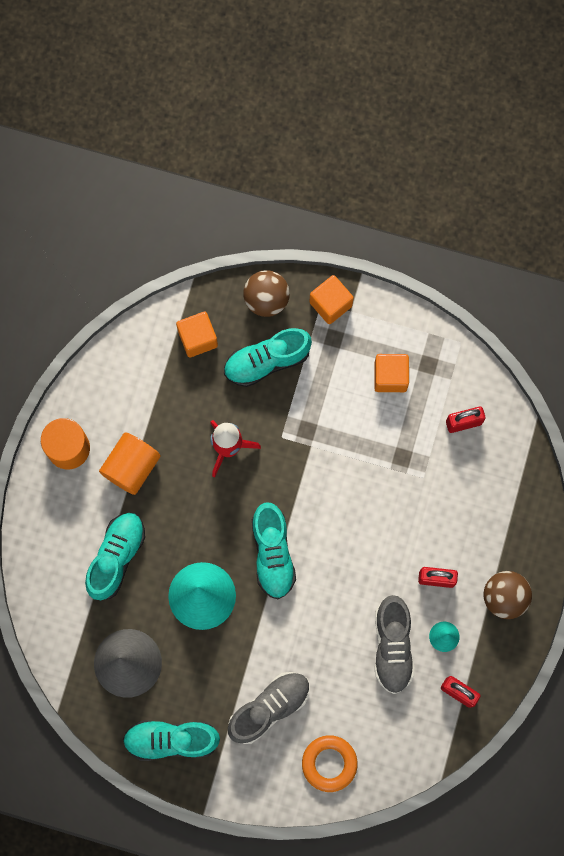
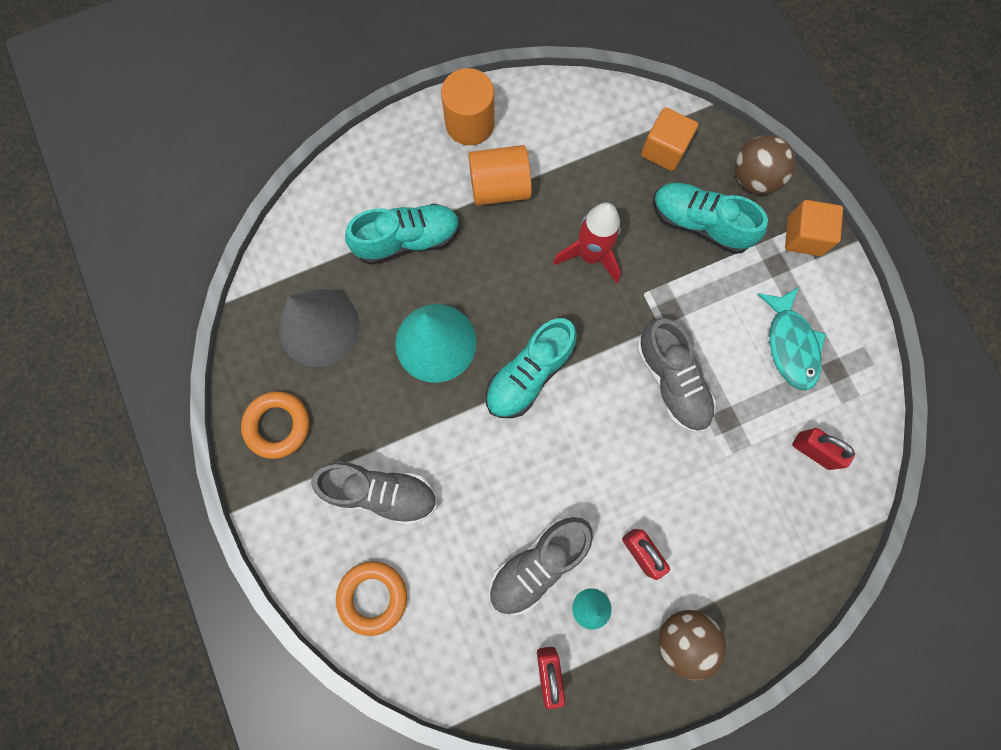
camera: 50 degrees right, 0 degrees up
turquoise shoe [123,720,220,761] -> orange ring [241,391,309,459]
orange cube [374,354,409,392] -> turquoise fish [758,287,826,391]
none -> grey shoe [636,318,716,432]

